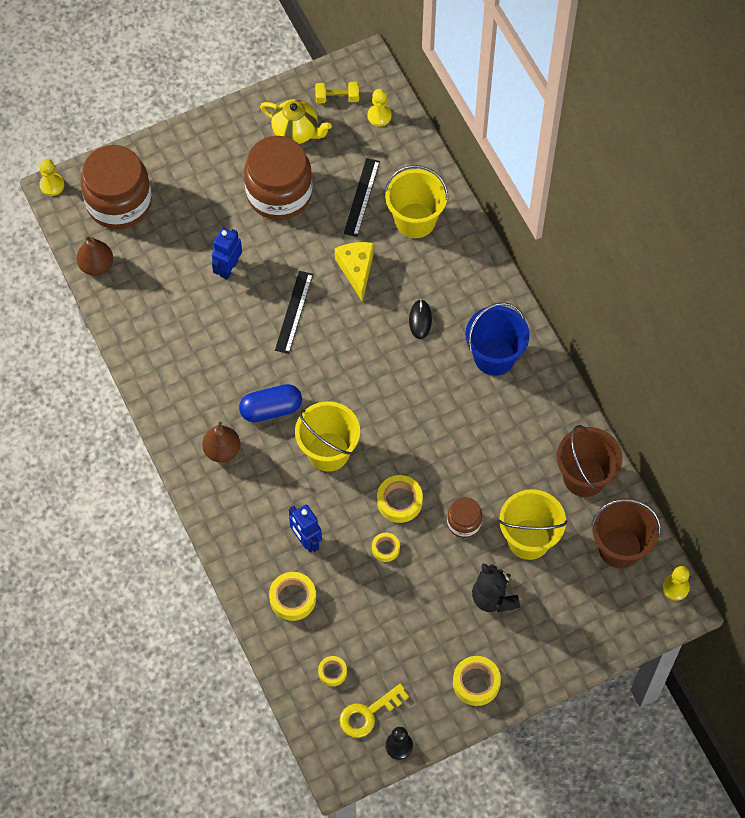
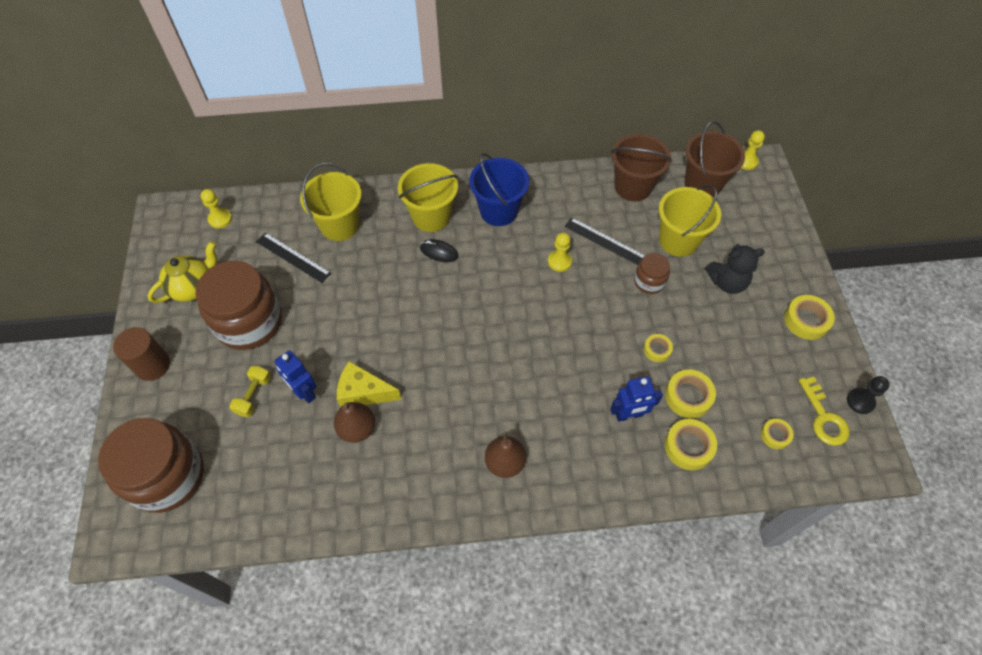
camera: 70 degrees left, 5 degrees down
yellow pawn [39,159,64,196] -> yellow pawn moved to [548,233,572,272]
brown pear [77,235,113,276] -> brown pear moved to [334,402,375,443]
blue capsule [239,384,302,422] -> none
black ruler [275,271,313,354] -> black ruler moved to [565,217,645,265]
yellow bucket [295,401,360,472] -> yellow bucket moved to [398,163,458,232]
yellow dumbbell [315,82,359,103] -> yellow dumbbell moved to [229,366,271,417]
yellow cheese [335,242,374,302] -> yellow cheese moved to [337,361,402,408]
yellow tape [377,475,423,523] -> yellow tape moved to [665,369,716,418]
none -> brown cylinder [113,327,170,381]

